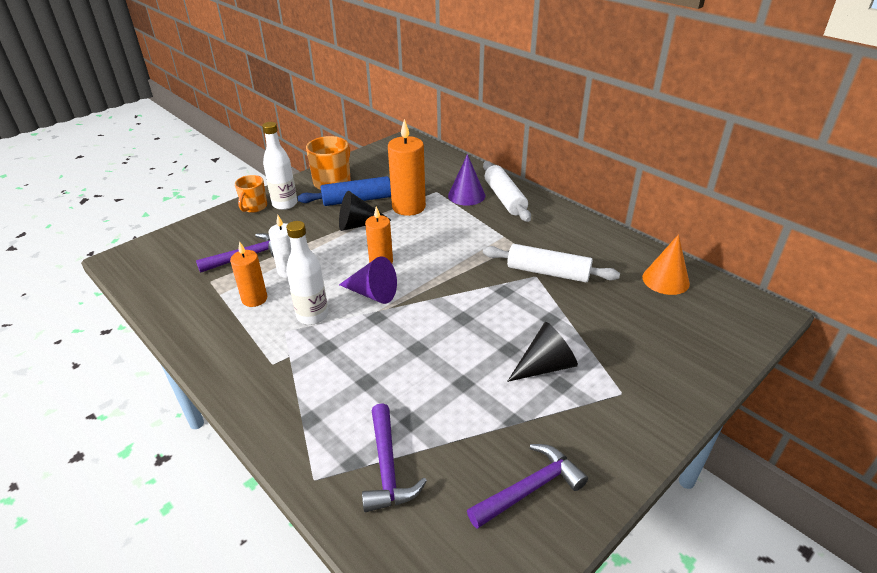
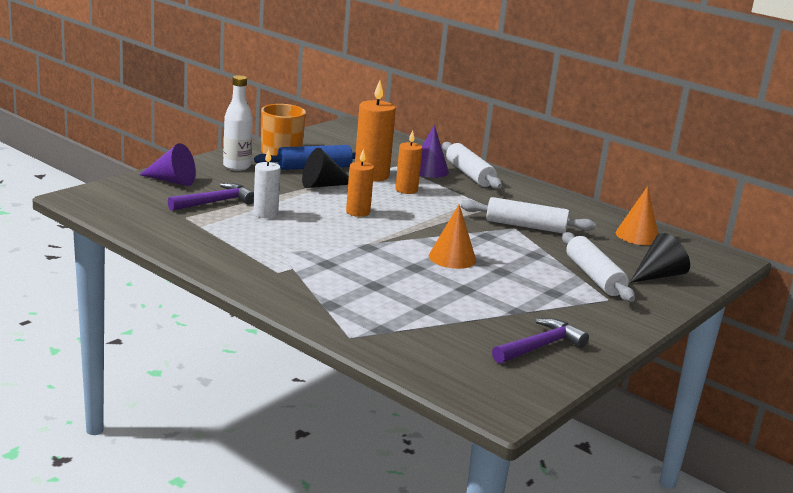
camera: 10 degrees left, 15 degrees down
orange candle [230,241,267,307] -> orange candle moved to [395,130,423,194]
orange mug [235,175,267,213] -> none
white bottle [286,221,328,325] -> none
purple cone [339,256,397,304] -> purple cone moved to [139,143,196,186]
purple hammer [362,403,427,512] -> none
black cone [507,322,578,382] -> black cone moved to [630,233,690,283]
none -> orange cone [429,204,476,269]
none -> white rolling pin [562,232,635,302]

